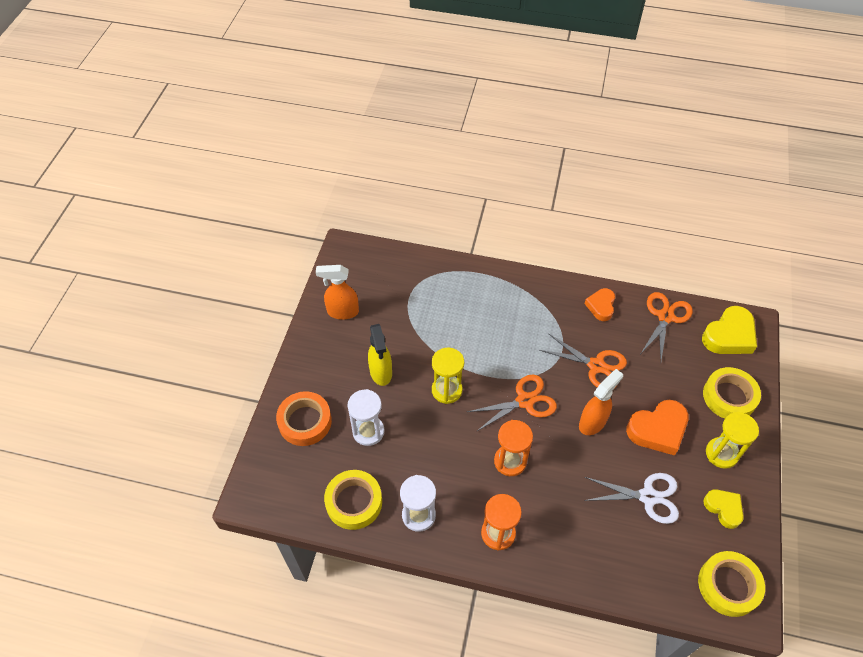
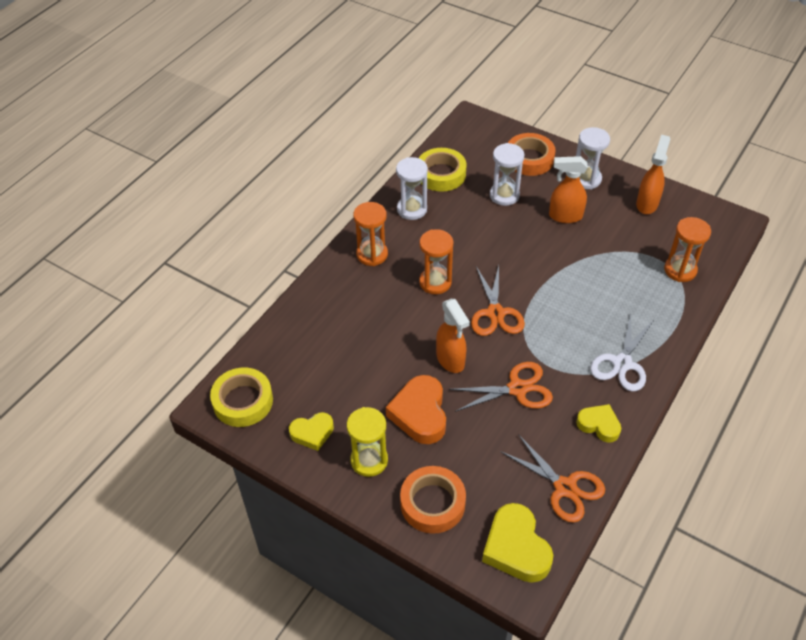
camera: 110 degrees right, 5 degrees down
yellow spray bottle [368,324,392,386] -> orange spray bottle [549,156,588,223]
yellow hourglass [432,348,464,404] -> none
orange scissors [539,333,627,389] -> orange scissors turned 150 degrees counterclockwise [449,362,553,412]
orange heart [584,288,615,321] -> yellow heart [576,404,621,443]
white scissors [584,473,679,524] -> white scissors moved to [590,313,655,391]
yellow tape [703,367,761,418] -> orange tape [400,466,466,534]
none -> white hourglass [576,127,610,189]
none -> orange hourglass [664,217,711,282]

